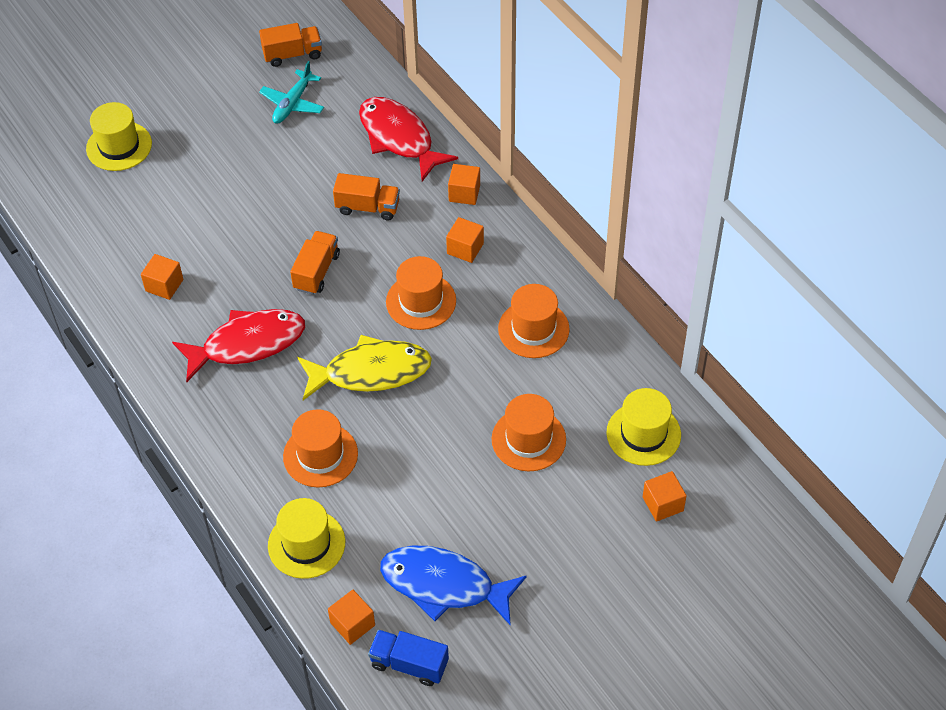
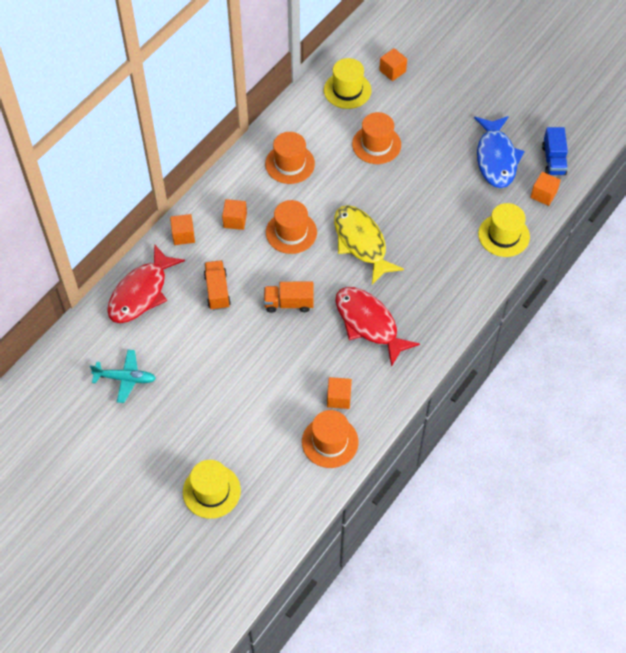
camera: 110 degrees left, 5 degrees up
orange truck [259,23,322,67] -> none
orange hat [283,409,358,488] -> orange hat moved to [302,410,359,468]

